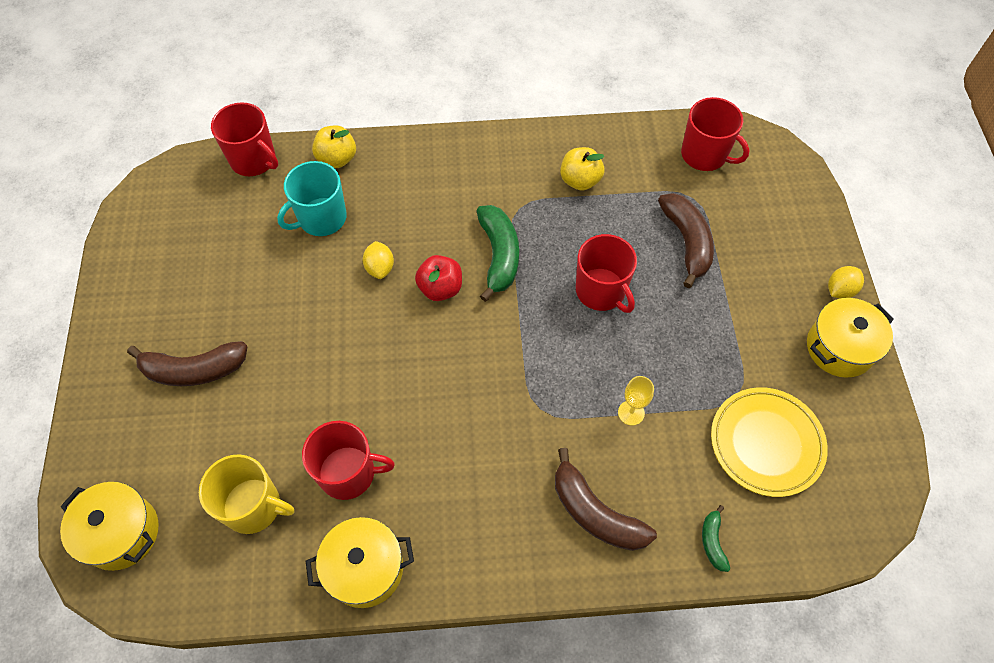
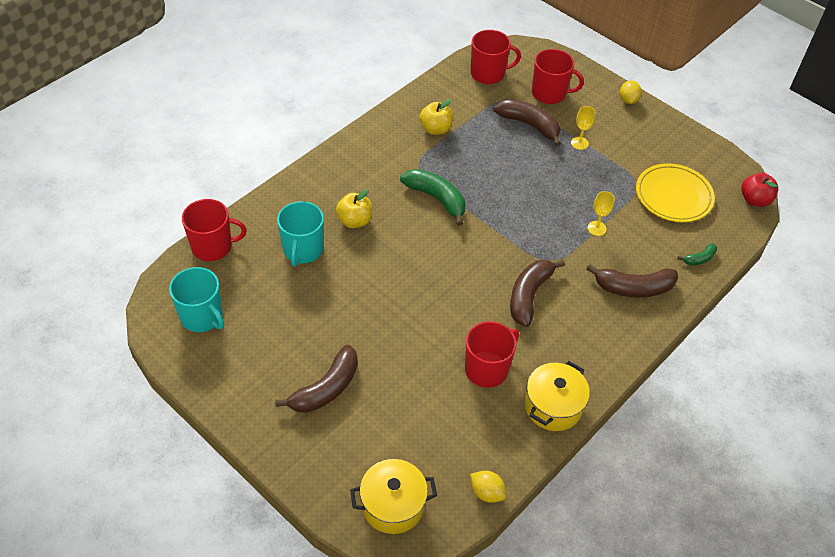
camera: 45 degrees left, 10 degrees down
yellow mug [199,454,295,534] -> none
yellow apple [312,125,356,168] -> yellow apple moved to [336,189,372,228]
yellow lemon [363,241,394,279] -> yellow lemon moved to [470,471,506,503]
red apple [415,255,462,301] -> red apple moved to [741,173,778,207]
red mug [576,234,637,313] -> red mug moved to [532,49,584,104]
green banana [702,505,730,572] -> green banana turned 75 degrees counterclockwise [678,243,717,265]
yellow pot [807,298,894,378] -> none
none -> turquoise mug [169,267,224,332]
none -> brown banana [510,259,565,327]
none -> yellow goblet [571,106,596,150]

